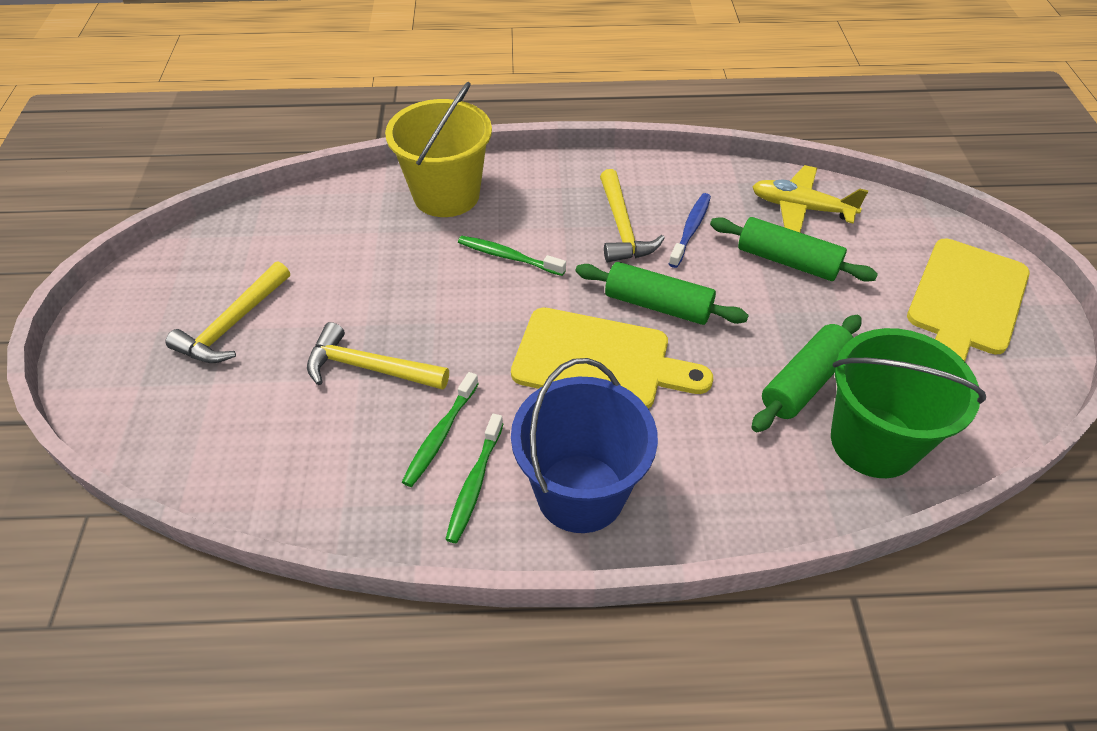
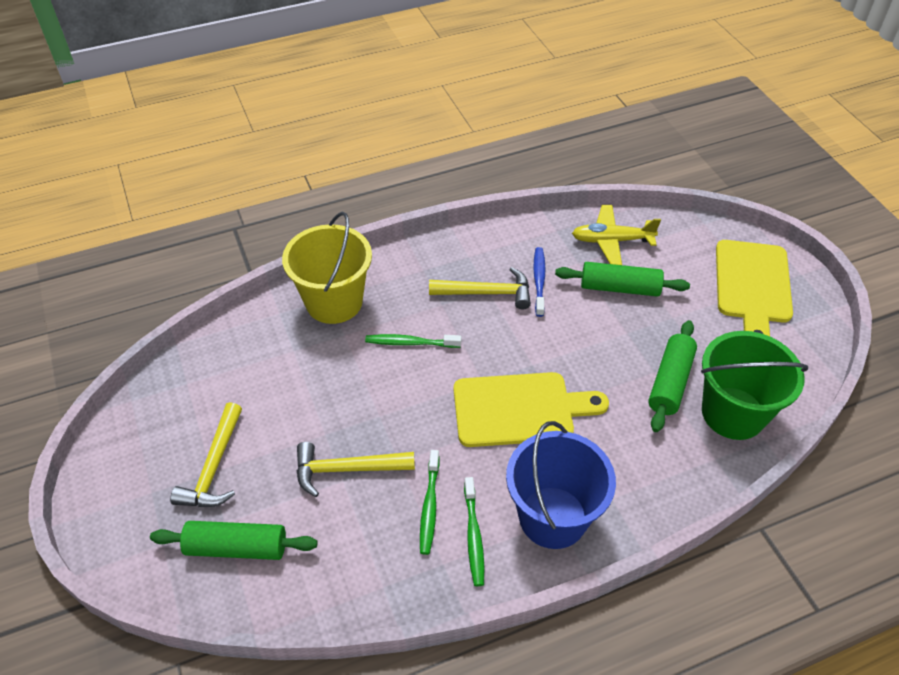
camera: 20 degrees left, 0 degrees up
green rolling pin [576,262,749,325] -> green rolling pin moved to [150,521,318,560]
yellow hammer [600,169,665,262] -> yellow hammer turned 60 degrees counterclockwise [429,267,531,310]

